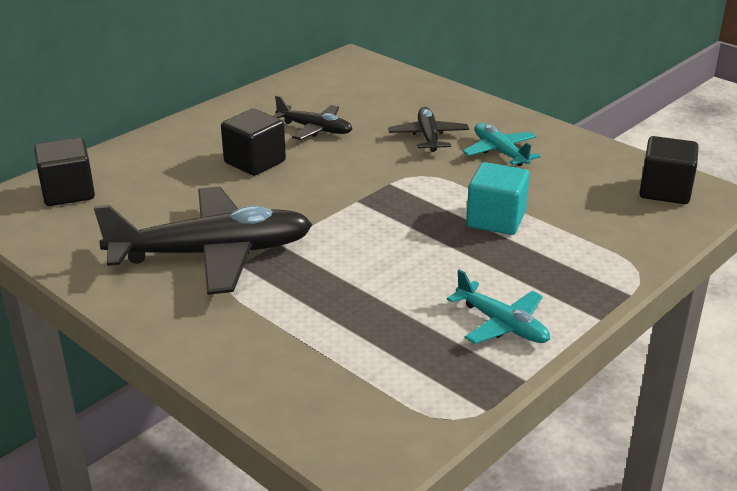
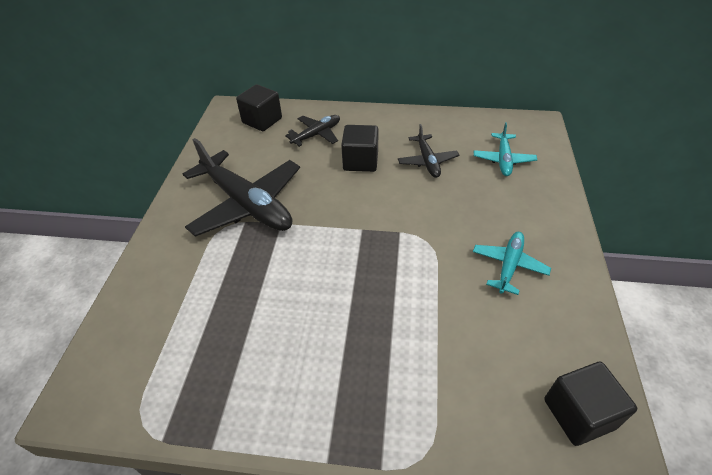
camera: 55 degrees right, 15 degrees up
black plane [388,107,469,152] -> black plane moved to [285,115,340,147]
turquoise plane [447,269,550,344] -> turquoise plane moved to [474,122,537,176]
turquoise cube [466,162,530,235] -> none

